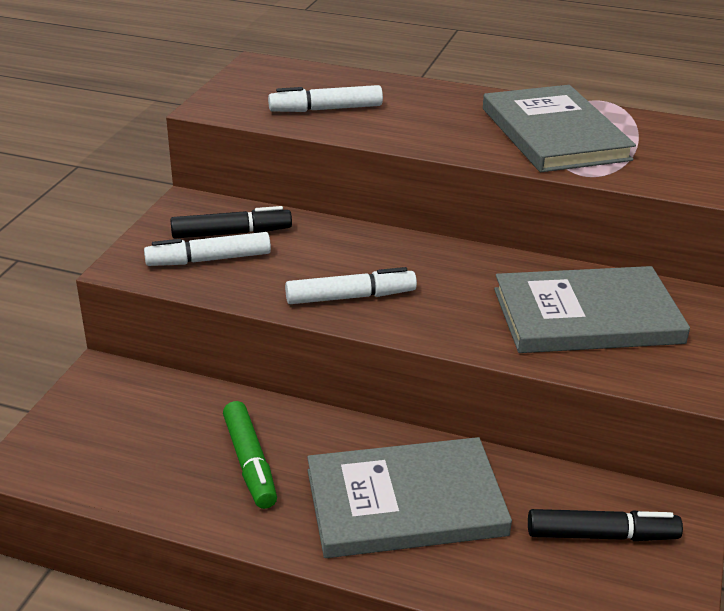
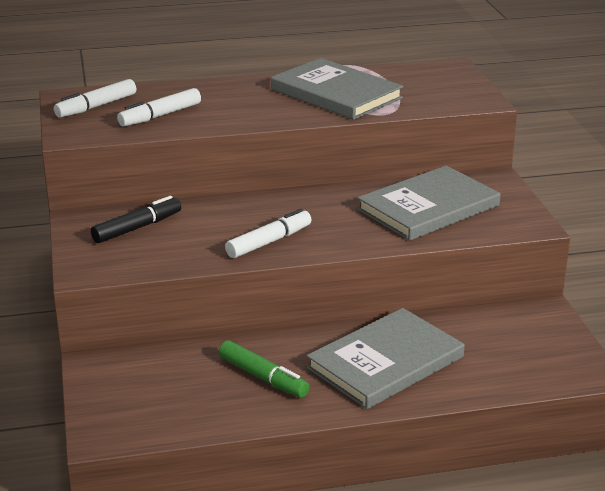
camera: 30 degrees left, 5 degrees down
white marker [144,232,271,266] -> white marker moved to [54,79,136,118]
black marker [528,509,683,541] -> none

